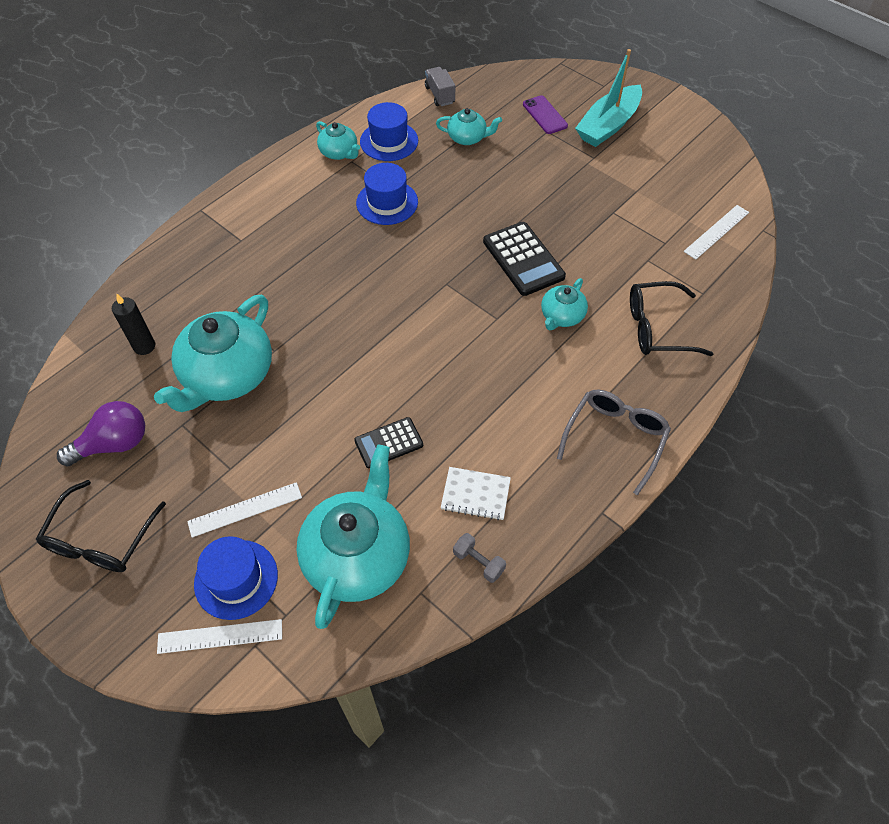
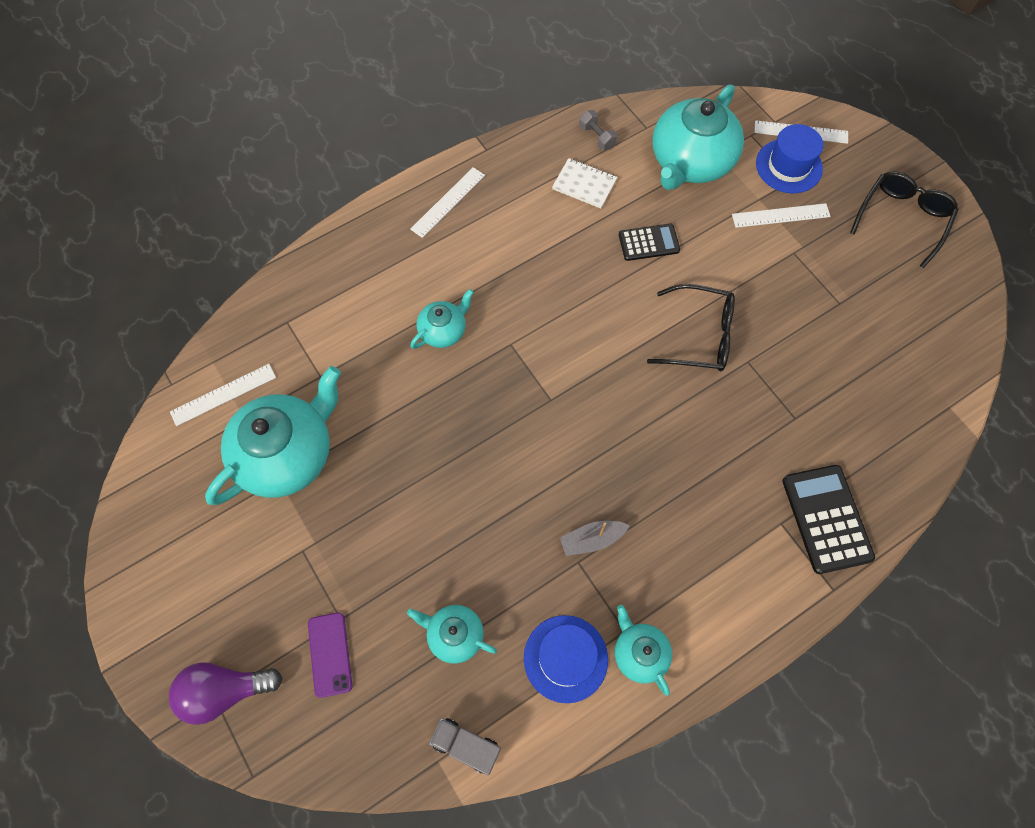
camera: 165 degrees left, 10 degrees up
purple light bulb [57,401,145,466] -> purple light bulb moved to [169,662,283,725]
black candle [112,293,155,355] -> none
turquoise teapot [154,295,272,412] -> turquoise teapot moved to [205,366,341,505]
blue hat [356,163,418,225] -> grey boat [560,521,630,556]
grey truck [425,67,455,106] -> grey truck turned 120 degrees clockwise [430,718,501,775]
black calculator [483,222,566,296] -> black calculator moved to [782,465,875,574]
grey glasses [557,390,671,495] -> white ruler [410,167,485,238]
turquoise boat [575,49,642,147] -> none
black glasses [630,281,713,356] -> black glasses moved to [647,284,735,372]

